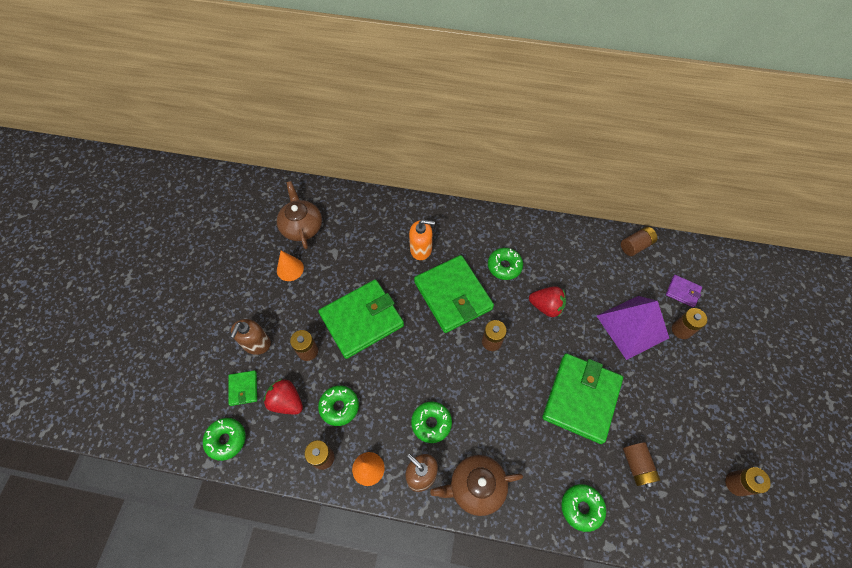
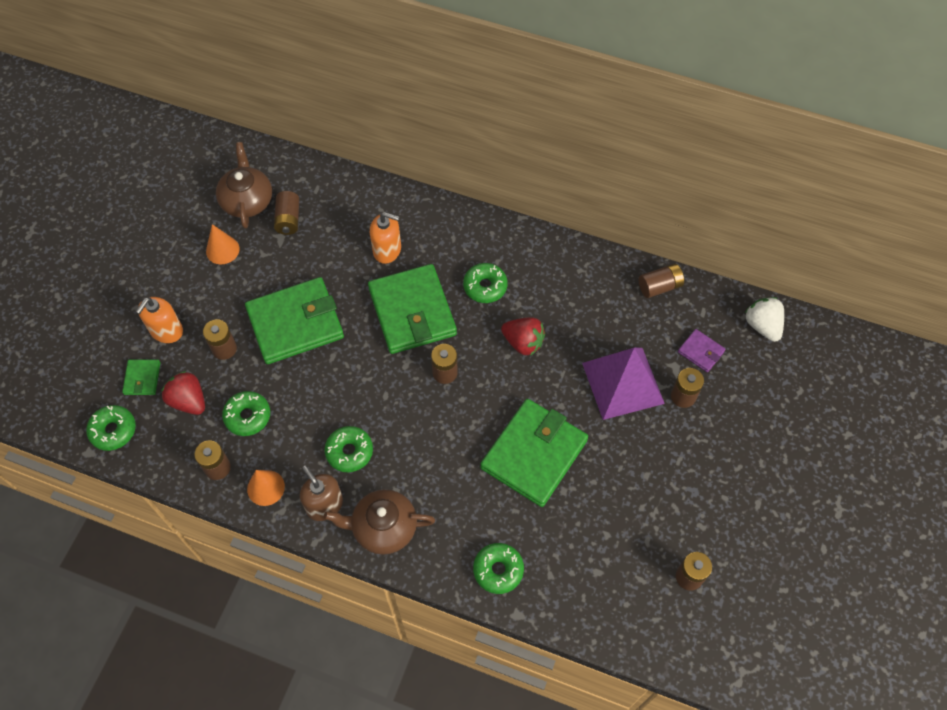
camera: 10 degrees right, 0 degrees up
brown soap dispenser [230,319,271,355] -> orange soap dispenser [136,297,183,343]
brown battery [623,442,660,488] -> brown battery moved to [274,191,299,235]
none -> white strawberry [745,297,784,342]

